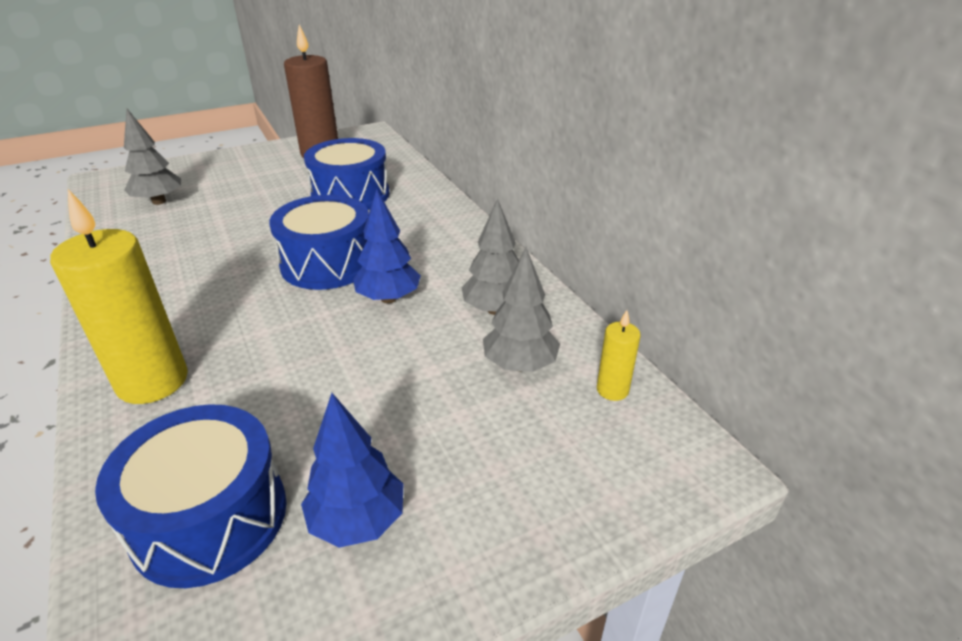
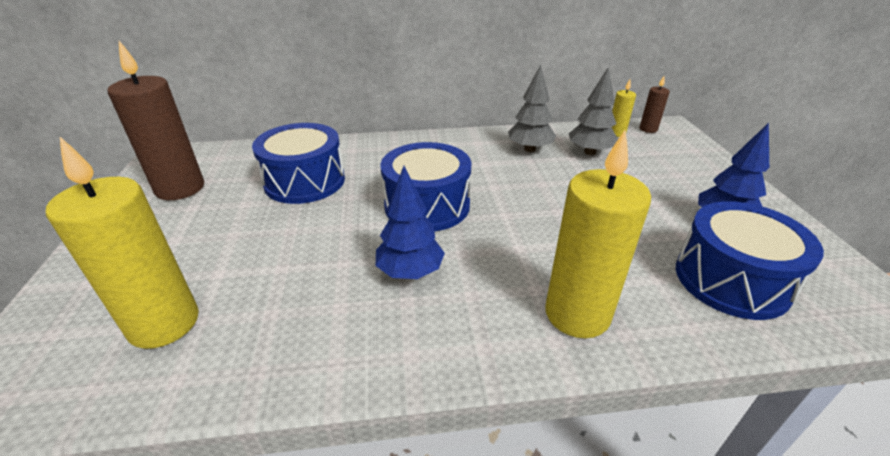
camera: 70 degrees left, 0 degrees up
grey tree [124,109,181,205] -> yellow candle [46,137,199,349]
blue tree [353,189,421,303] -> blue tree moved to [376,166,445,279]
none -> brown candle [639,76,670,133]

